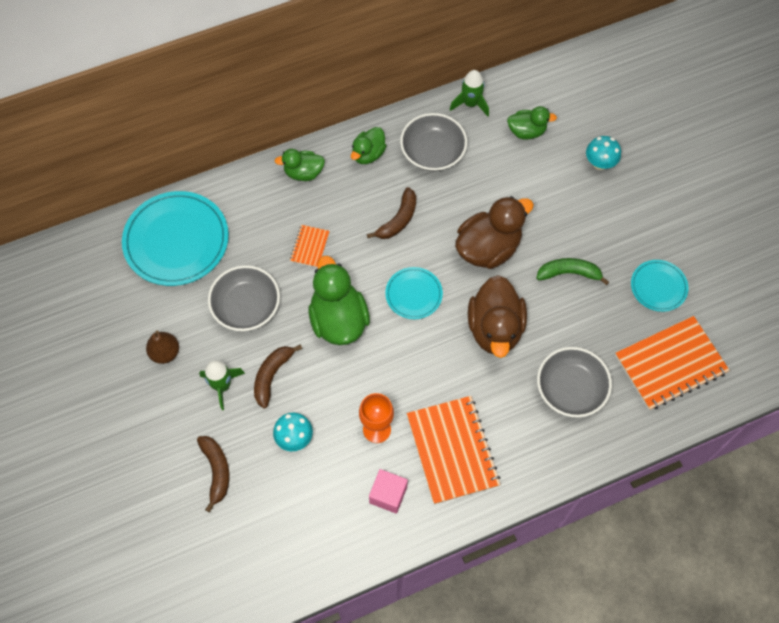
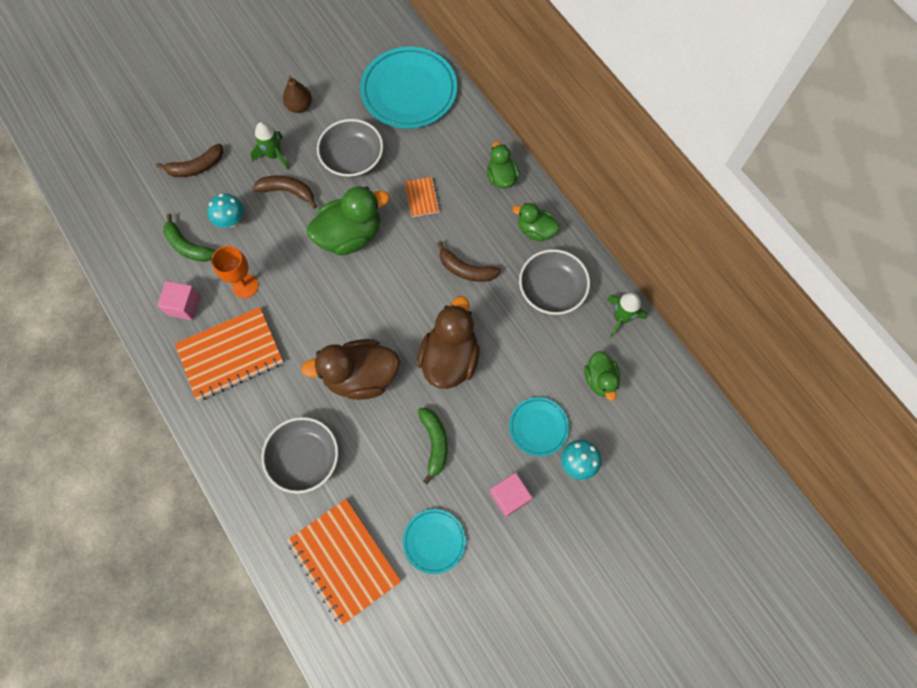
camera: 80 degrees right, 5 degrees up
orange notebook [290,225,329,268] -> orange notebook turned 75 degrees clockwise [405,177,440,217]
turquoise plate [385,267,443,319] -> turquoise plate moved to [509,397,569,456]
brown duck [455,196,534,269] -> brown duck turned 120 degrees counterclockwise [417,296,479,389]
none -> green banana [163,214,215,262]
none -> pink cube [490,473,532,517]

